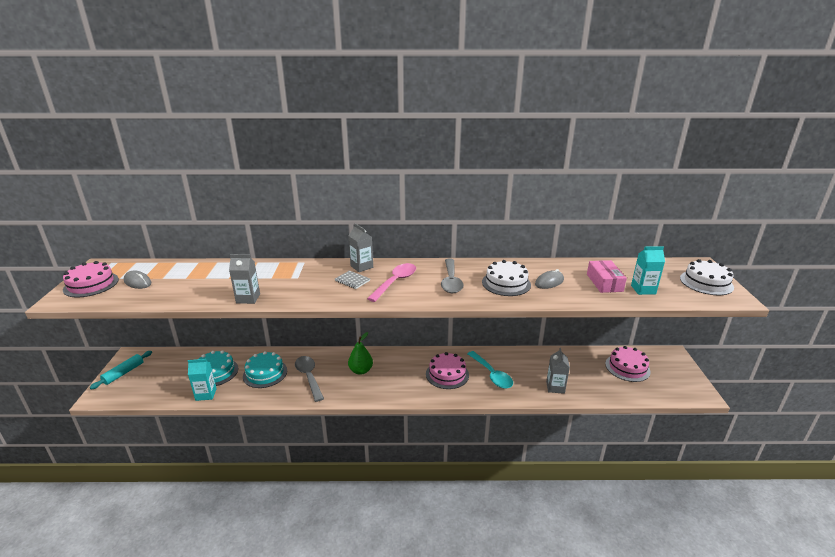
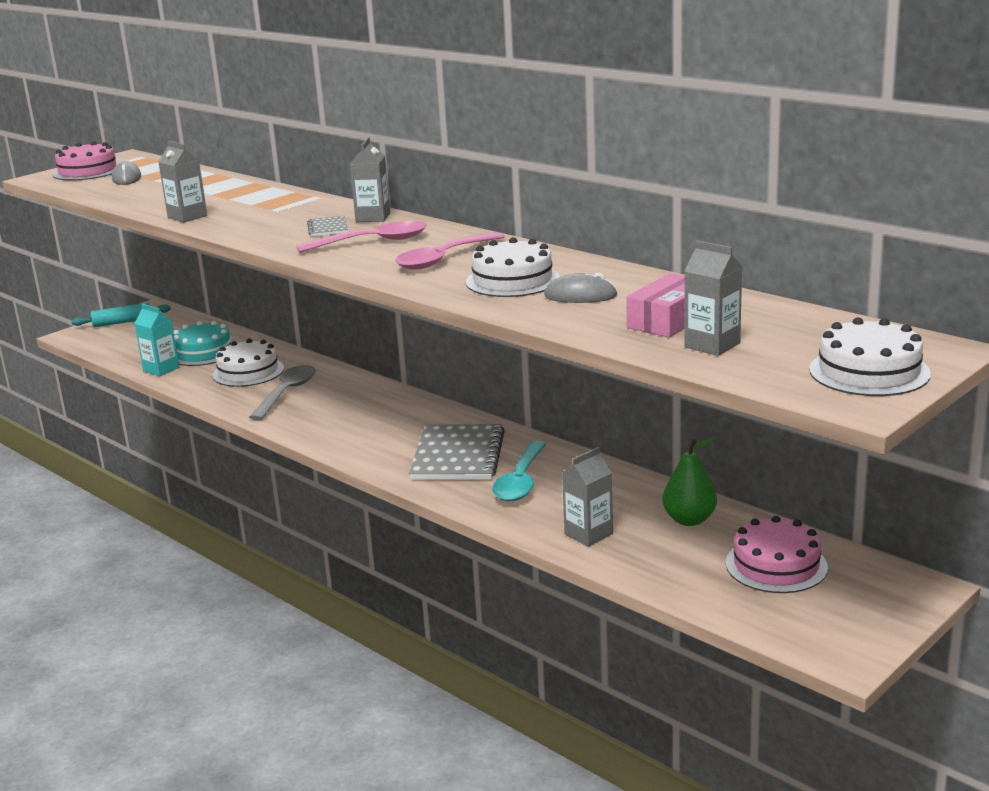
camera: 45 degrees right, 5 degrees down
turquoise cake [243,351,287,388] -> white cake [212,339,284,387]
green pear [348,332,373,375] -> green pear moved to [662,437,717,526]
pink cake [426,352,469,389] -> grey notebook [409,424,505,480]
grey spoon [441,259,464,293] -> pink spoon [395,232,505,270]
turquoise carton [631,246,665,295] -> grey carton [685,240,742,356]

